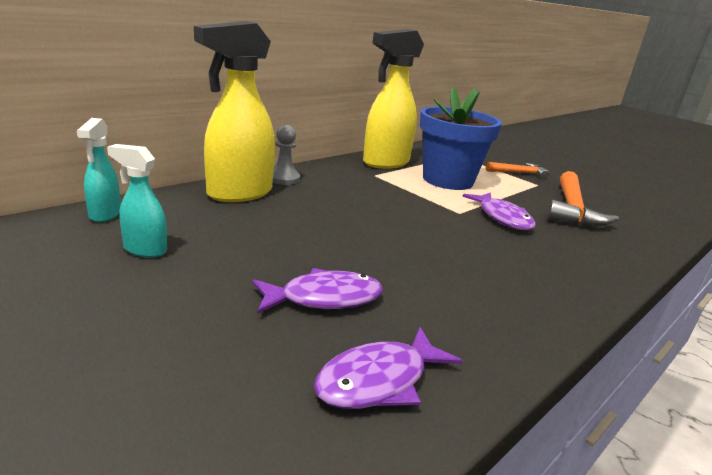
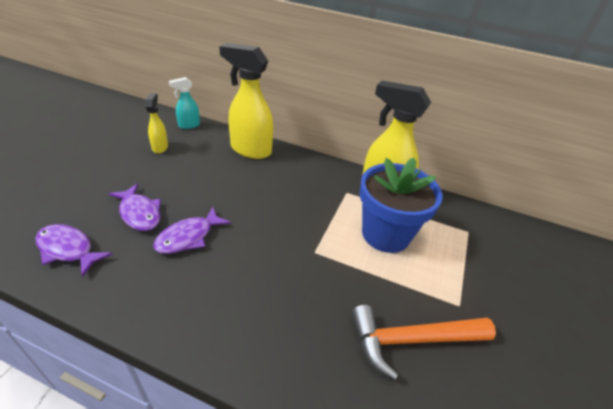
camera: 65 degrees right, 15 degrees up
turquoise spray bottle [107,144,167,258] -> yellow spray bottle [145,93,168,154]
grey pawn [273,125,300,185] -> none
purple fish [462,192,536,230] -> purple fish moved to [153,207,231,254]
orange hammer [486,162,550,179] -> none

